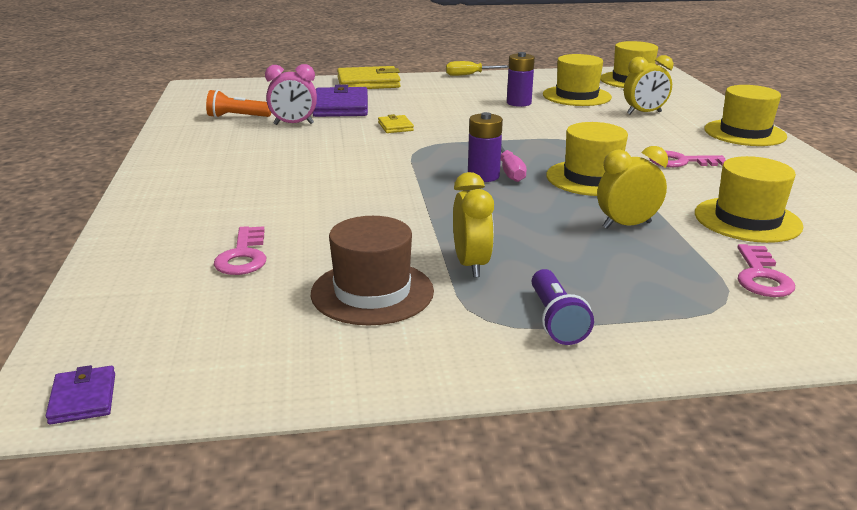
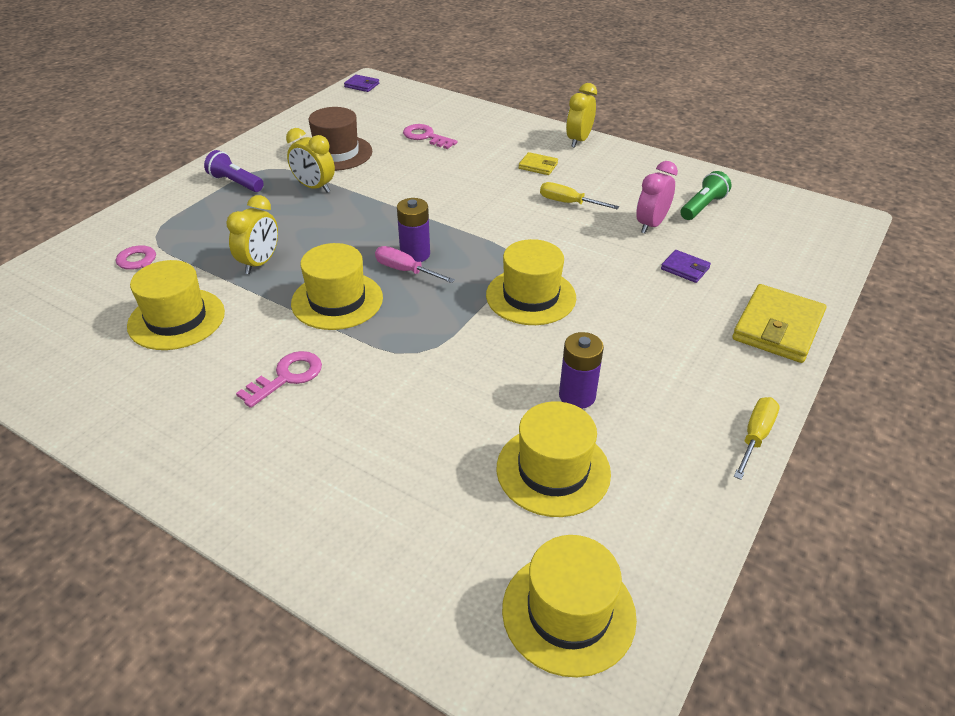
camera: 130 degrees right, 15 degrees up
orange flashlight [206,90,271,118] -> green flashlight [680,171,732,220]
purple wallet [312,85,368,117] -> purple wallet [661,250,711,283], size x0.50
yellow wallet [378,114,414,133] -> yellow wallet moved to [519,152,558,175]
yellow clock [624,55,673,114] -> yellow clock moved to [566,83,597,147]
yellow hat [704,85,787,146] -> yellow hat moved to [486,239,576,325]
none -> yellow screwdriver [540,182,619,209]

